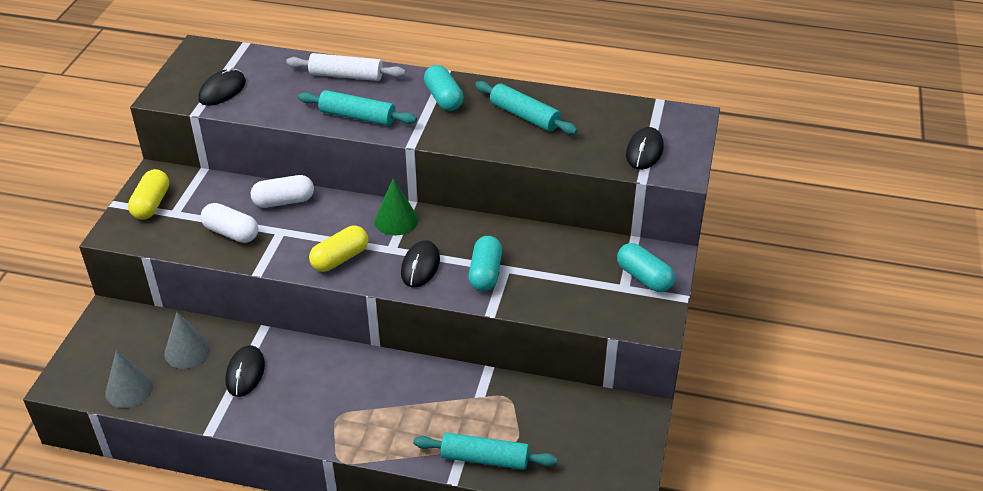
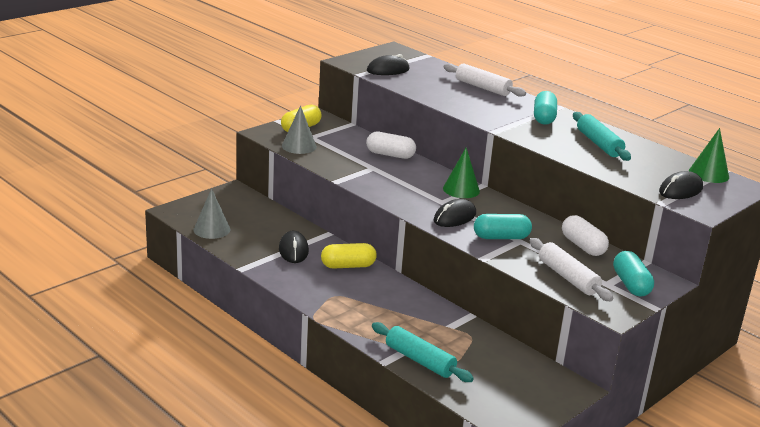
camera: 30 degrees right, 15 degrees down
grey cone [164,312,210,369] -> grey cone moved to [282,105,317,154]
white capsule [201,203,259,243] -> white capsule moved to [562,215,609,256]
black mouse [226,345,265,397] -> black mouse turned 45 degrees counterclockwise [279,231,309,263]
turquoise rolling pin [298,90,417,126] -> none
yellow capsule [309,226,368,272] -> yellow capsule moved to [321,243,377,268]
turquoise capsule [469,236,502,291] -> turquoise capsule turned 45 degrees clockwise [474,214,532,239]
none -> white rolling pin [530,238,613,301]
none -> green cone [689,128,729,183]

